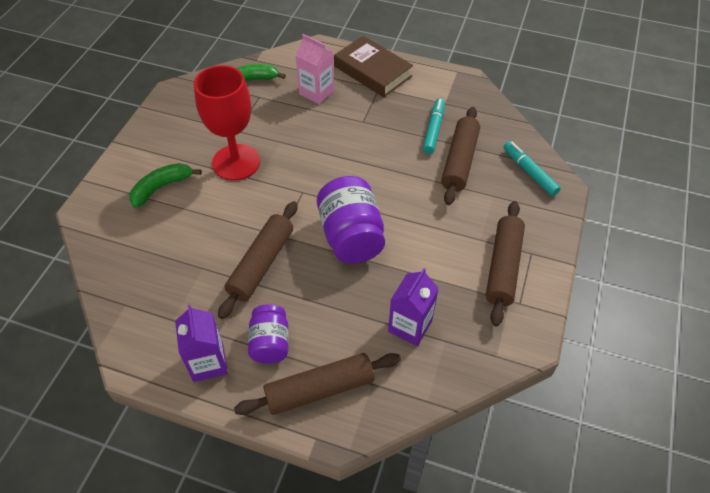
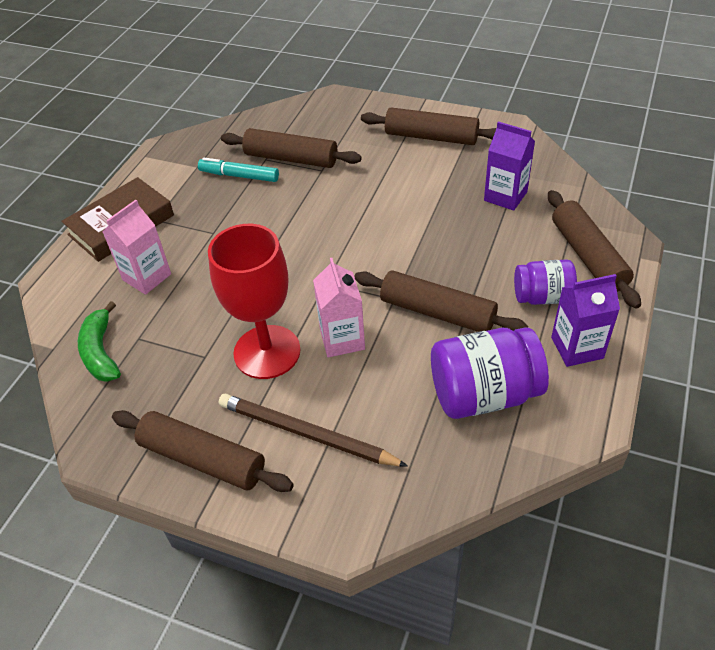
camera: 85 degrees left, 5 degrees down
green banana [129,163,202,208] -> brown pencil [219,394,408,467]
purple jar [317,176,385,264] -> purple jar moved to [431,327,549,419]
turquoise marker [503,141,561,196] -> none
none -> brown rolling pin [112,410,294,492]
none -> pink carton [313,258,365,357]

